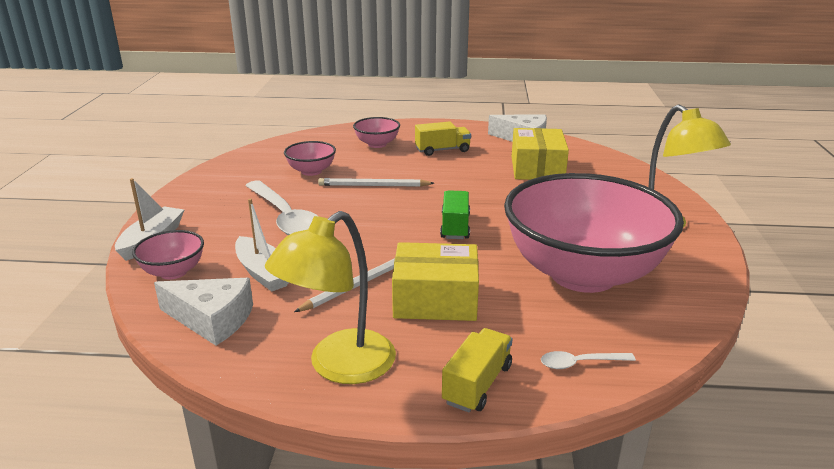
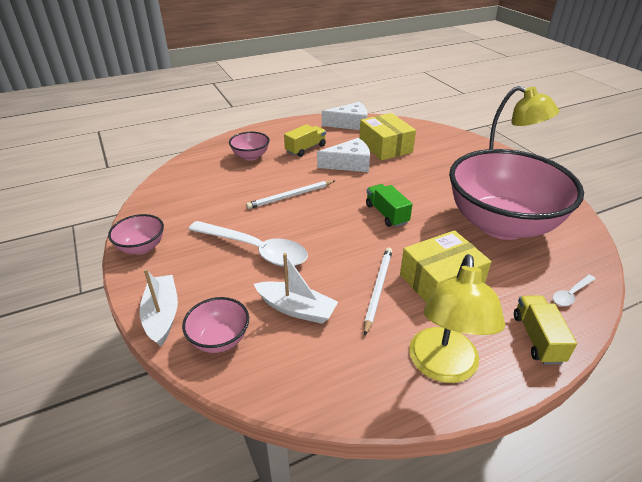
camera: 30 degrees left, 10 degrees up
white cheese [154,278,253,346] -> white cheese moved to [317,138,370,172]
pink bowl [284,141,336,176] -> pink bowl moved to [108,214,164,255]

